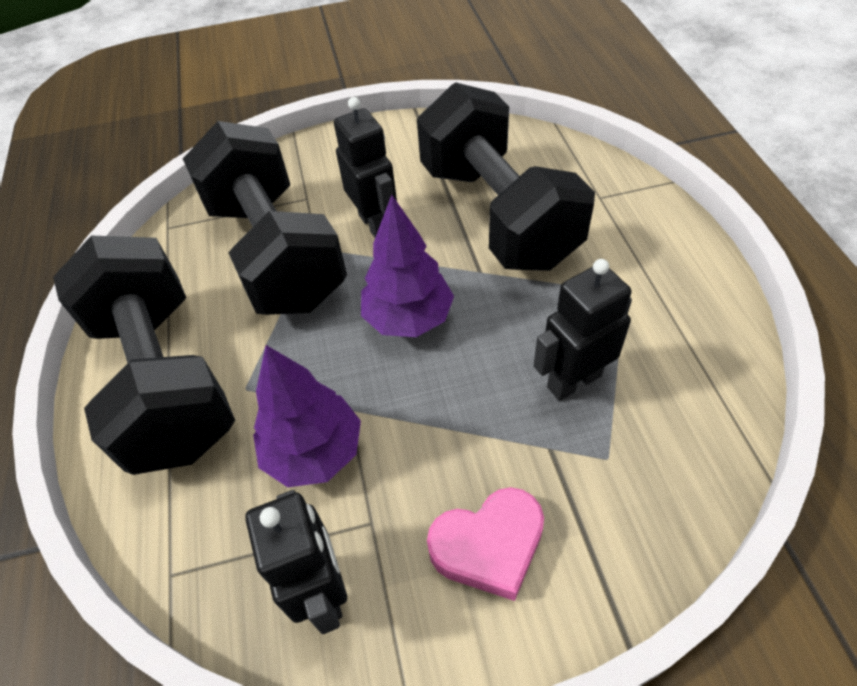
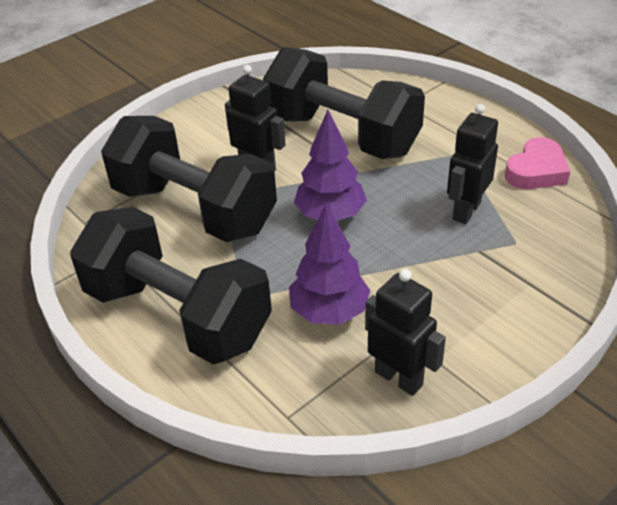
camera: 30 degrees left, 10 degrees down
pink heart [427,487,544,601] -> pink heart moved to [505,137,570,189]

